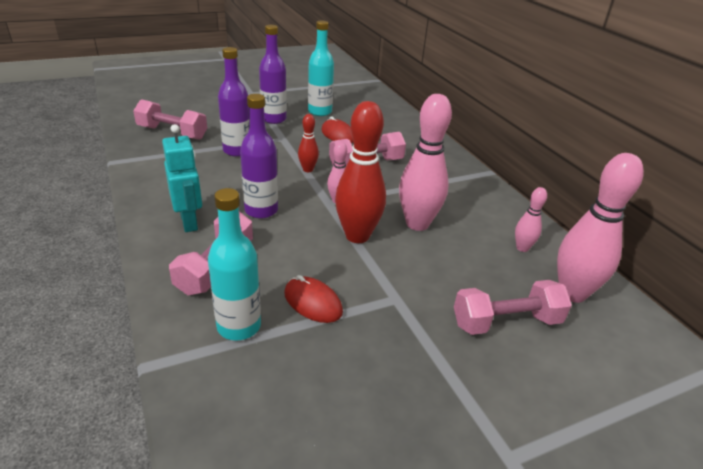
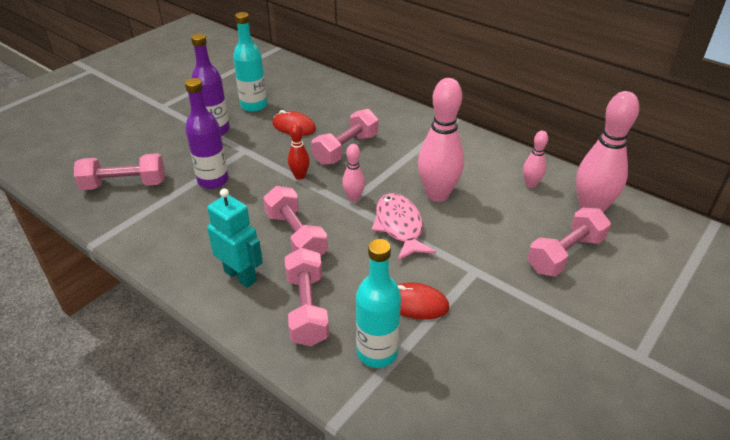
camera: 25 degrees left, 5 degrees up
purple bottle [240,94,278,219] -> pink dumbbell [263,186,328,256]
red bowling pin [335,101,386,243] -> pink fish [372,193,436,261]

